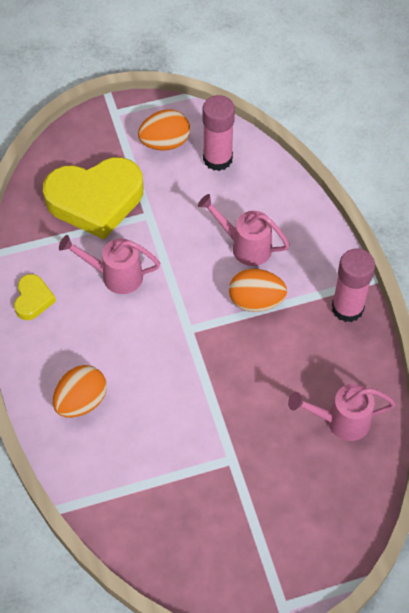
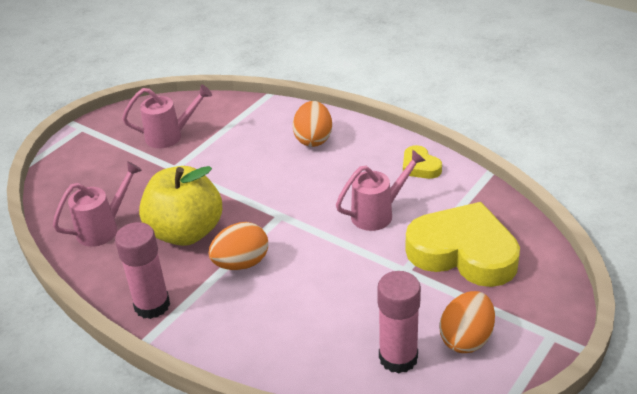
camera: 145 degrees right, 20 degrees down
yellow heart [43,157,143,239] -> yellow heart turned 75 degrees clockwise [405,202,520,287]
pink watering can [198,194,289,266] -> pink watering can moved to [122,84,212,148]
none -> yellow apple [139,166,222,246]

